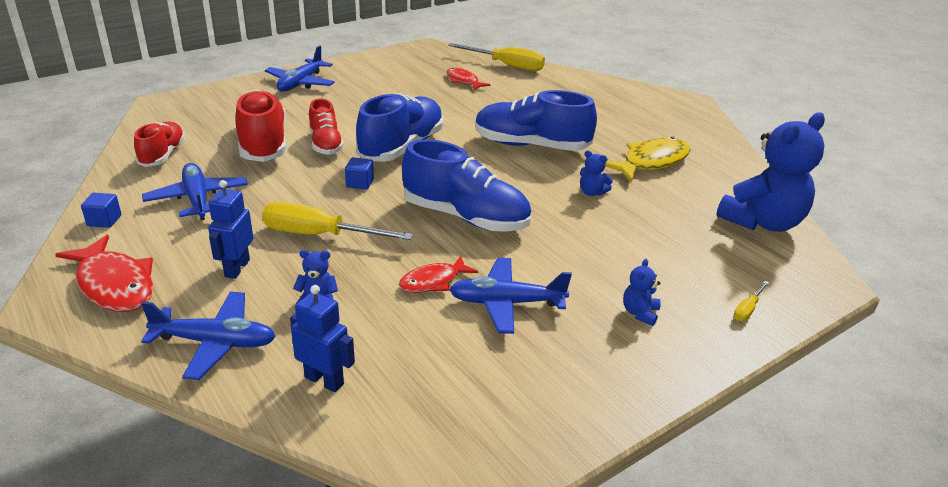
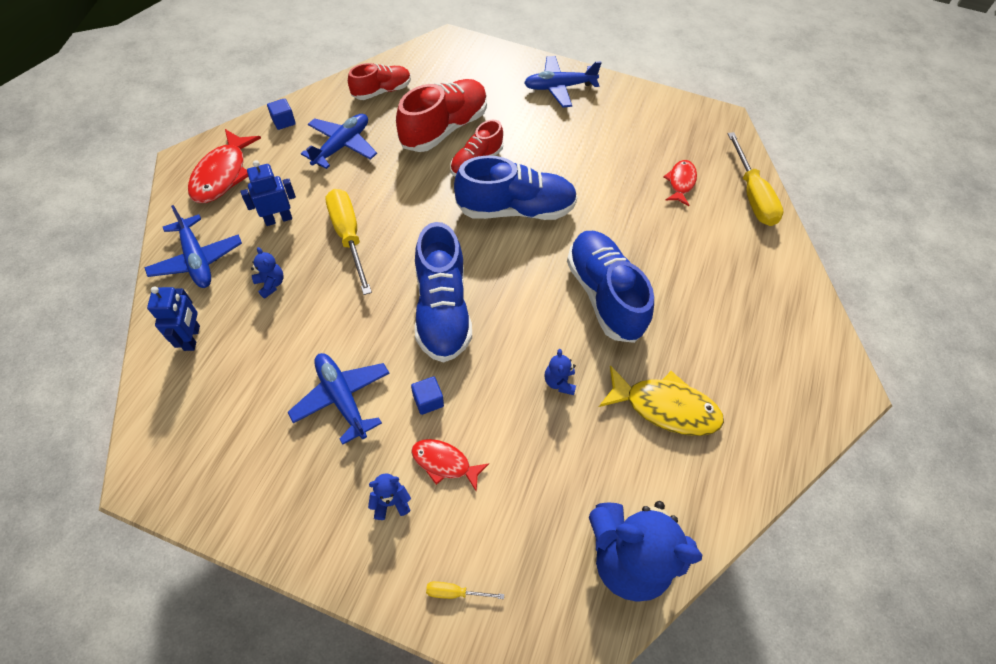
camera: 55 degrees right, 25 degrees up
blue cube [345,157,374,190] -> blue cube moved to [411,377,444,415]
red fish [399,256,478,293] -> red fish moved to [411,439,489,492]

